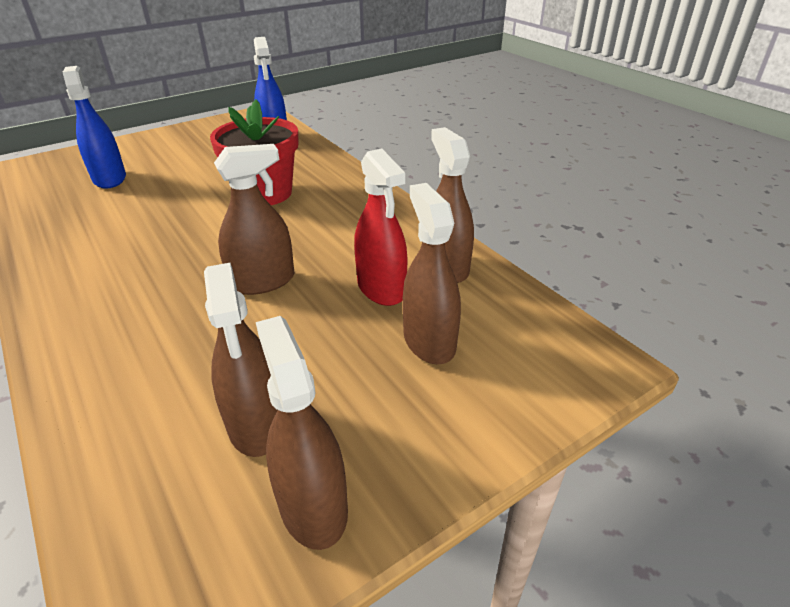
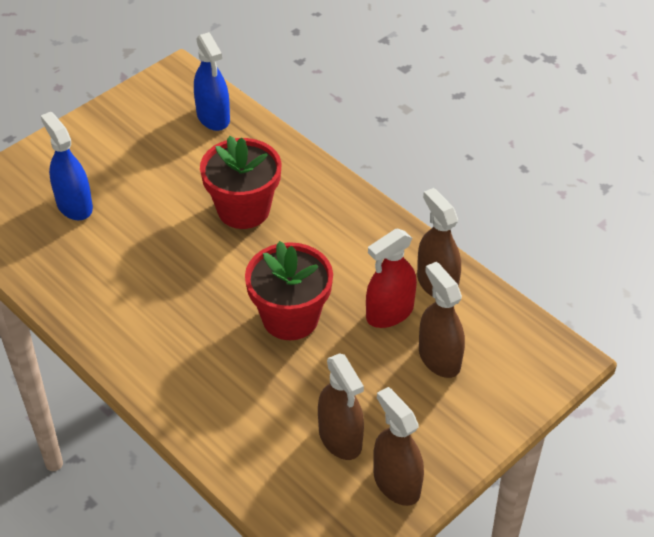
camera: 10 degrees left, 10 degrees up
brown spray bottle [214,144,294,295] -> red flower pot [245,241,333,340]
red spray bottle [354,148,407,306] -> red spray bottle turned 90 degrees clockwise [366,228,417,328]

